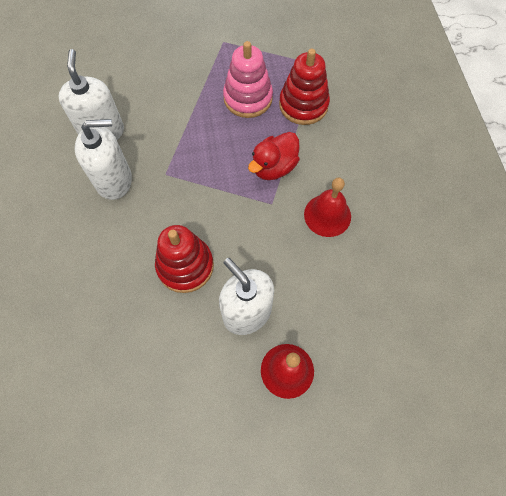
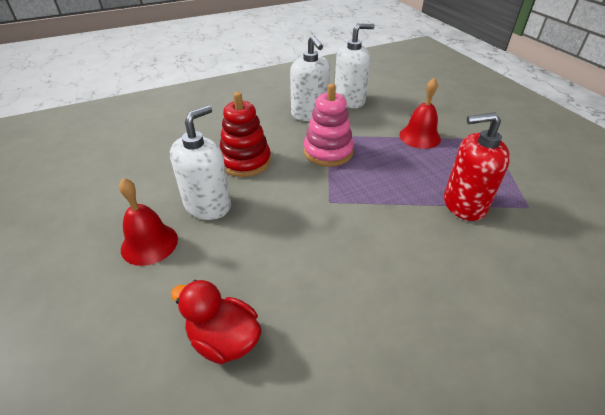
camera: 75 degrees right, 25 degrees down
pink stacking toy [223,41,273,118] -> pink stacking toy moved to [304,83,354,167]
red duck [248,132,300,180] -> red duck moved to [171,280,261,364]
red stacking toy [279,49,330,125] -> red soap dispenser [444,112,510,221]
red bell [304,177,351,237] -> red bell moved to [399,78,441,149]

